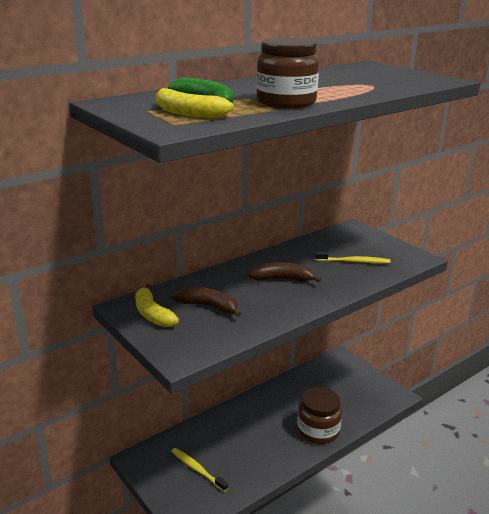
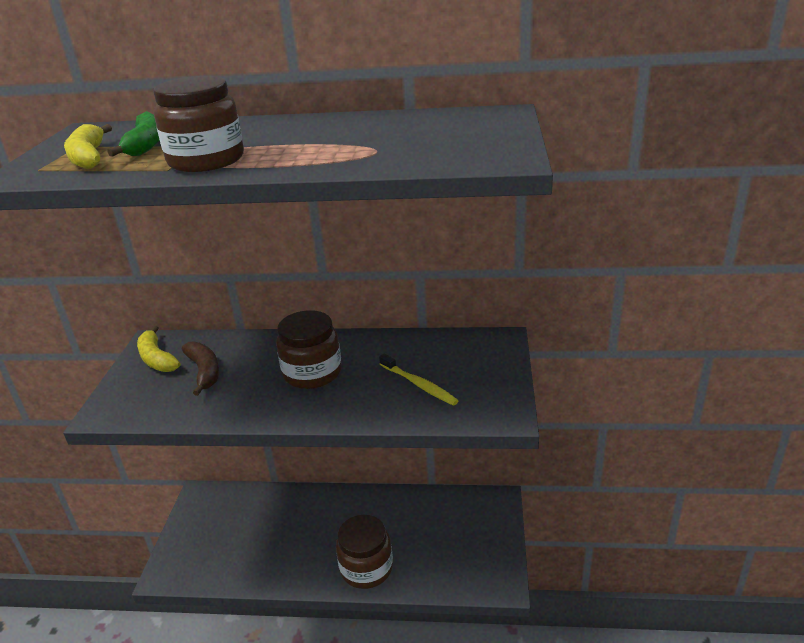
camera: 45 degrees right, 5 degrees up
yellow banana [135,284,179,327] -> yellow banana turned 45 degrees counterclockwise [137,326,180,372]
yellow toothbrush [171,448,228,492] -> none
brown banana [249,262,322,282] -> brown jar [276,310,342,389]

